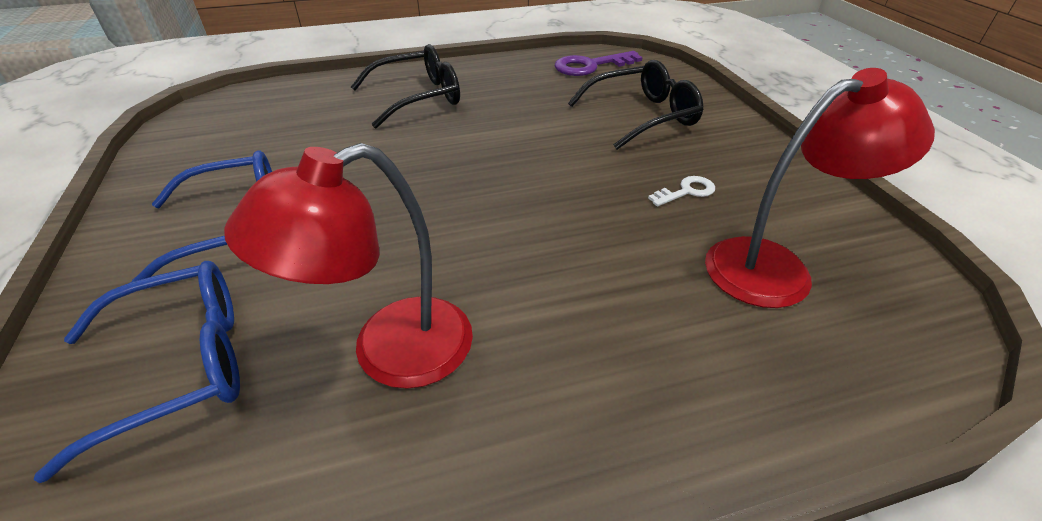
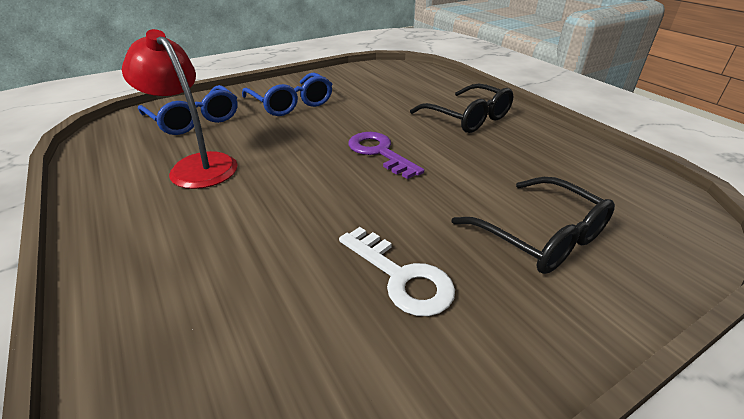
camera: 75 degrees right, 5 degrees down
purple key [555,51,643,76] -> purple key moved to [348,132,424,179]
white key [648,176,715,206] -> white key [339,227,455,316], size x1.79
red lamp [705,68,935,308] -> none

